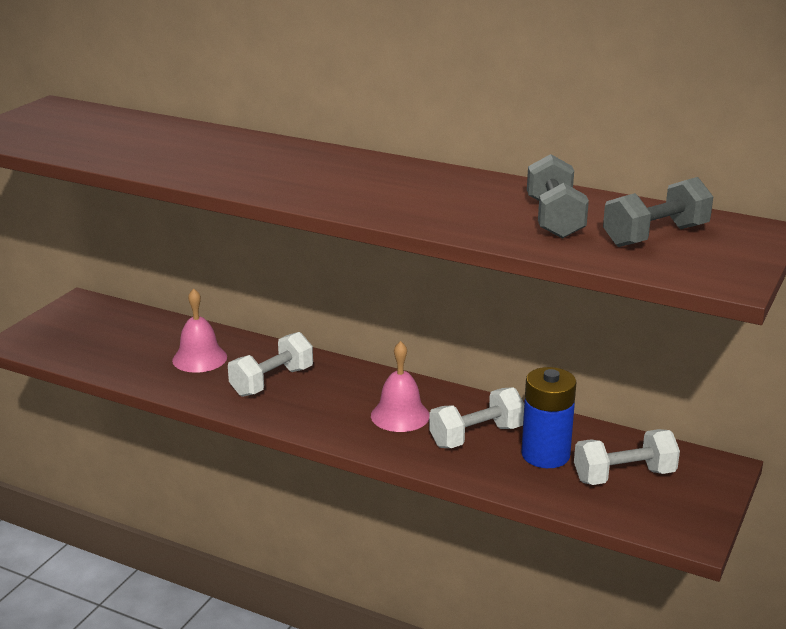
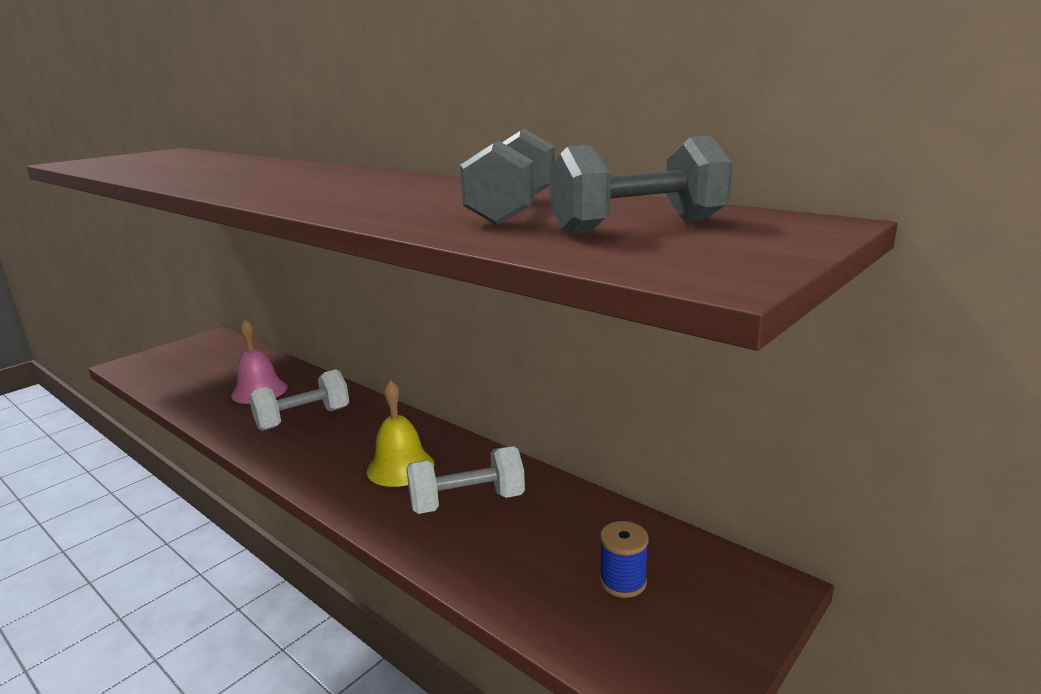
camera: 15 degrees right, 5 degrees down
pink bell [371,341,429,432] -> yellow bell [367,380,435,487]
blue battery [521,367,576,468] -> none
white dumbbell [574,429,680,485] -> blue spool [600,521,649,598]

